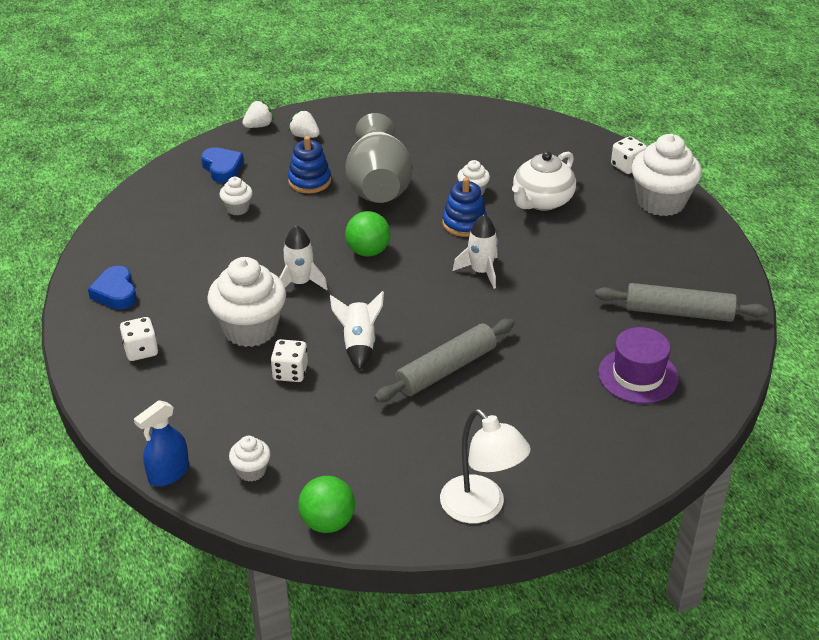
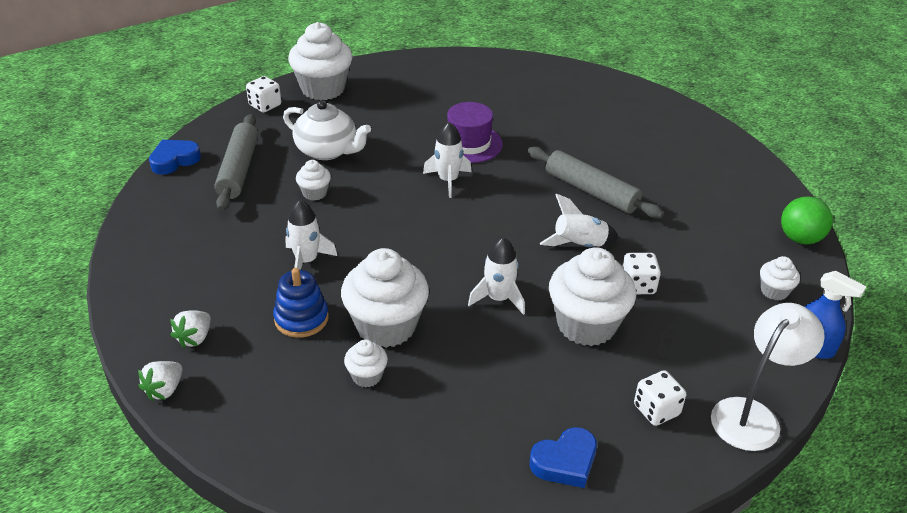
camera: 100 degrees left, 0 degrees up
blue heart [201,147,244,183] -> blue heart moved to [149,140,201,175]
white strawberry [242,100,274,128] -> white strawberry turned 105 degrees counterclockwise [138,361,183,401]
grey vase [345,113,413,203] -> white rocket [286,200,337,270]
green ball [345,211,390,257] -> none
white lamp [440,409,531,523] -> white lamp moved to [711,303,825,451]
blue stacking toy [442,177,487,237] -> none
grey rolling pin [595,283,768,322] -> grey rolling pin moved to [214,114,258,211]
purple hat [598,327,679,404] -> purple hat moved to [436,102,503,163]
none -> white cupcake [341,248,429,348]

